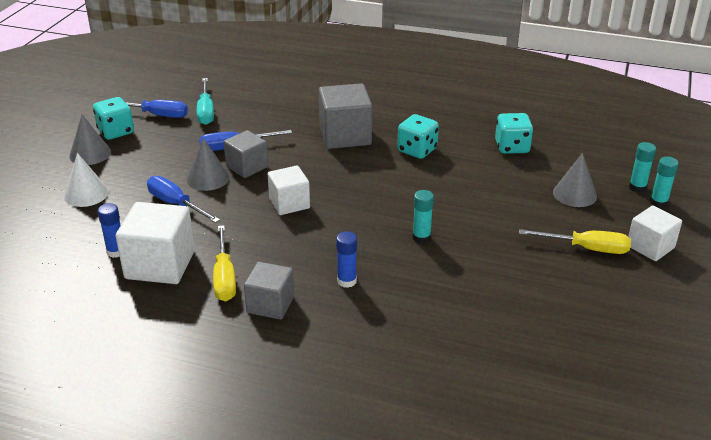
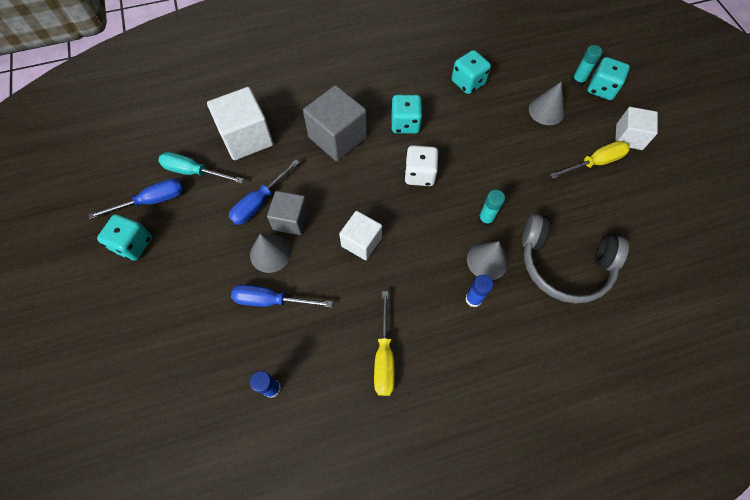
camera: 35 degrees left, 30 degrees up
white cone [64,153,109,207] -> none
grey cone [69,114,111,165] -> grey cone moved to [467,241,508,280]
white cube [116,202,195,284] -> white cube moved to [207,87,273,160]
turquoise screwdriver [197,78,214,125] -> turquoise screwdriver turned 150 degrees clockwise [158,152,244,184]
yellow screwdriver [213,225,236,301] -> yellow screwdriver turned 45 degrees clockwise [374,291,395,396]
grey cube [244,262,294,320] -> none
turquoise glue stick [650,157,679,208] -> turquoise dice [587,57,630,100]
none -> white dice [404,145,439,186]
none -> grey headphones [522,214,629,304]

